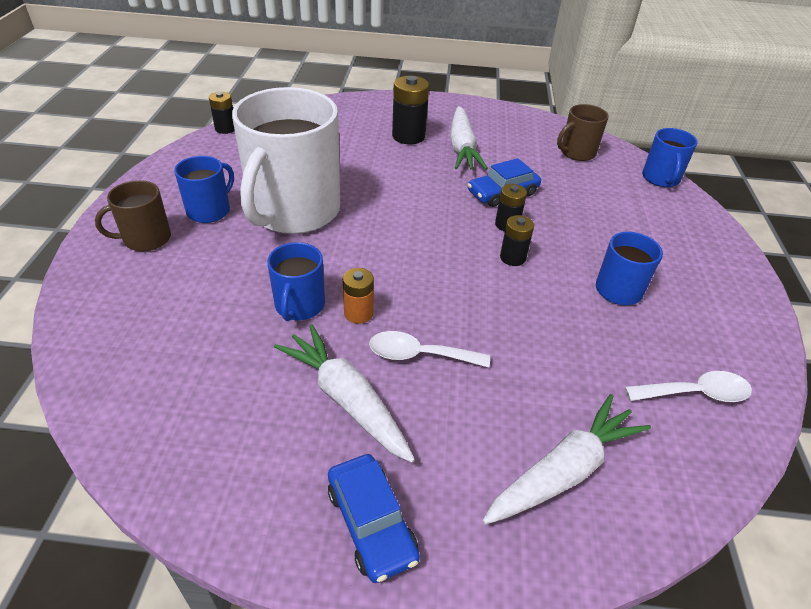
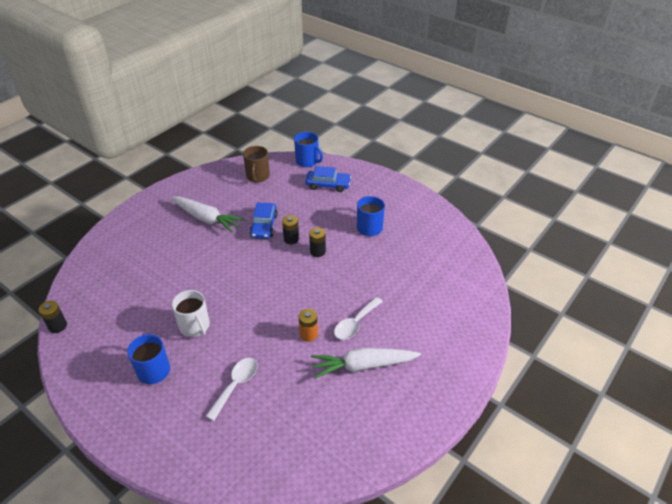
camera: 55 degrees left, 0 degrees up
brown mug [95,180,171,251] -> none
white mug [232,87,340,234] -> white mug [172,290,210,337], size x0.47
blue mug [267,242,325,321] -> none
blue car [328,454,420,583] -> blue car moved to [305,166,351,192]
black battery [392,76,429,145] -> none
white carrot [482,394,651,525] -> none
white spoon [625,371,752,402] -> white spoon moved to [206,358,258,421]

